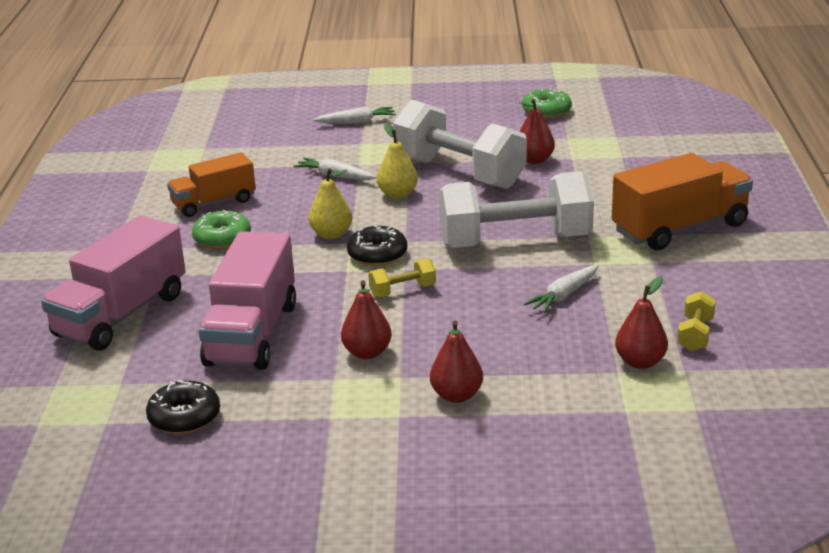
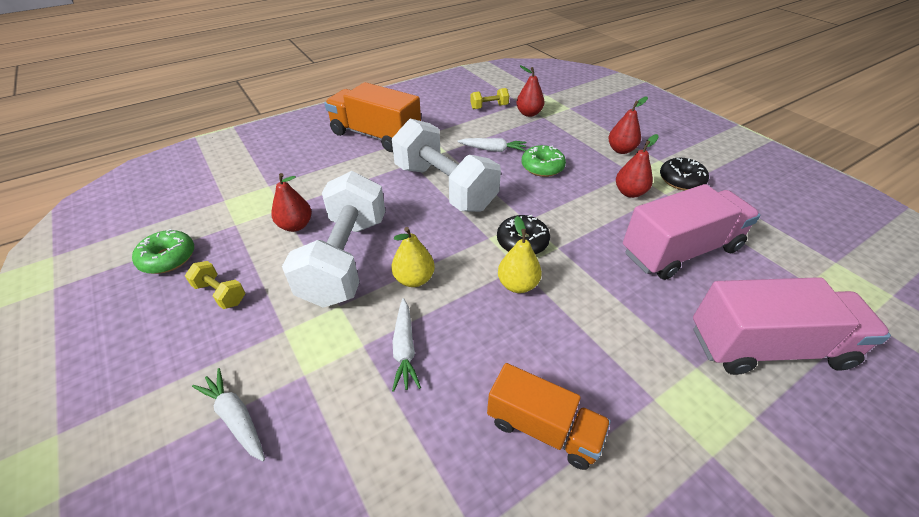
camera: 125 degrees left, 15 degrees up
black donut [146,380,220,434] -> black donut moved to [660,158,709,191]
green donut [192,210,251,249] -> green donut moved to [522,145,566,177]
yellow dumbbell [368,258,436,298] -> yellow dumbbell moved to [185,261,245,309]

